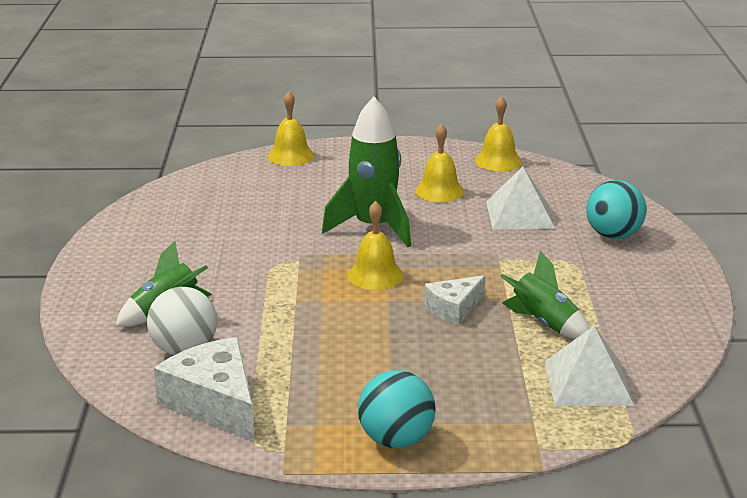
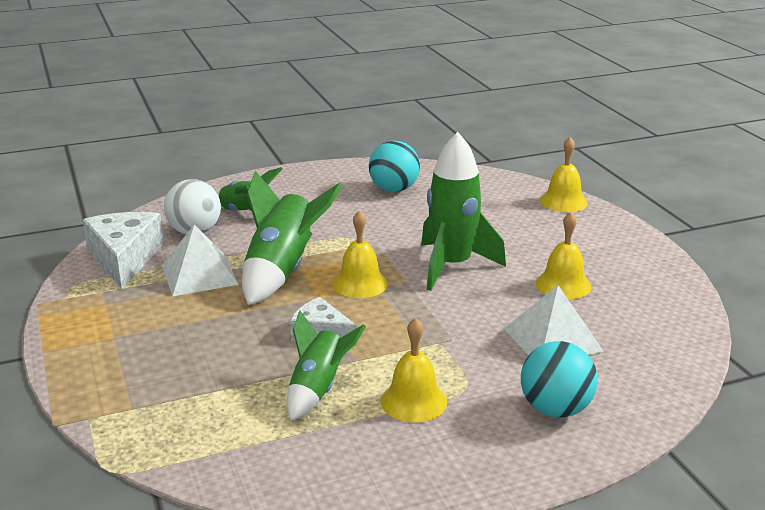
camera: 70 degrees right, 0 degrees up
white cheese [154,337,255,442] -> white cheese turned 45 degrees counterclockwise [83,212,164,289]
turquoise ball [358,370,436,448] -> turquoise ball moved to [369,141,420,192]
yellow bell [475,96,522,171] -> yellow bell moved to [381,317,447,422]
white pyramid [545,326,634,406] -> white pyramid moved to [162,224,239,296]
none -> green rocket [242,171,343,305]

